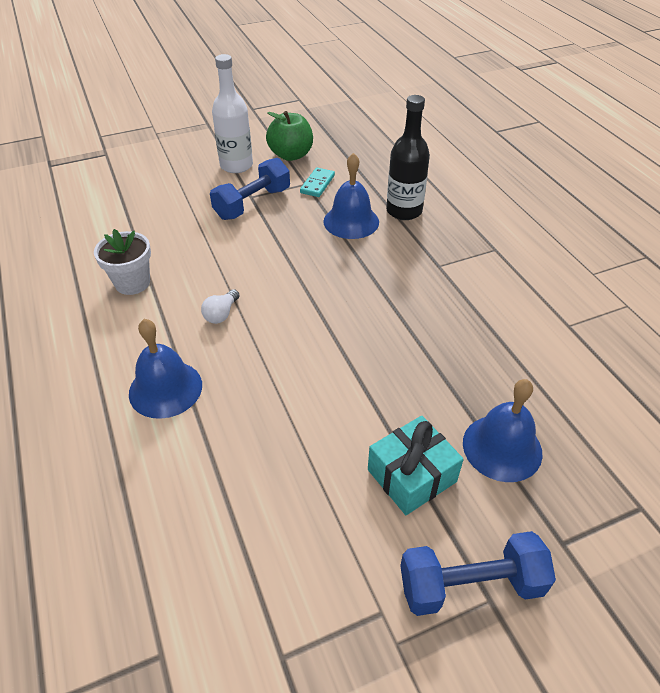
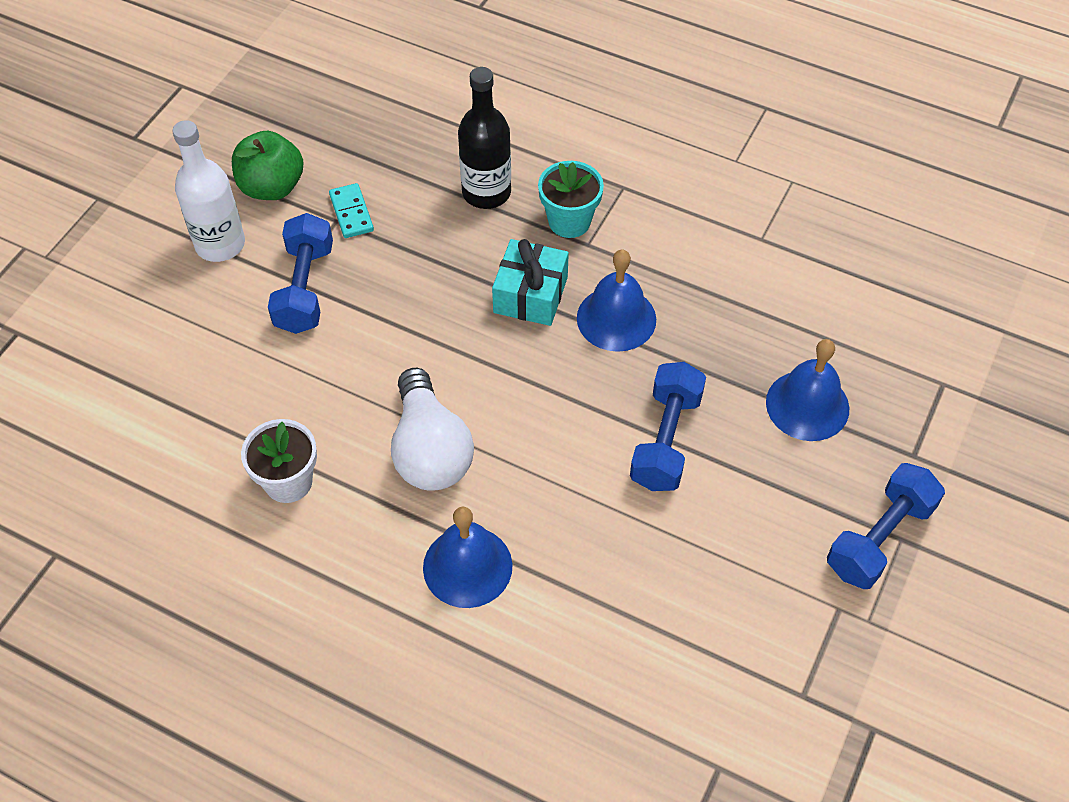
camera: 40 degrees left, 10 degrees up
white light bulb [201,289,240,324] -> white light bulb [391,368,474,491], size x2.22
blue bell [323,153,379,239] -> blue bell moved to [577,250,656,352]
turquoise gift [368,416,464,515] -> turquoise gift moved to [492,239,569,326]
none -> turquoise flower pot [538,161,604,238]
none -> blue dumbbell [630,362,706,491]

